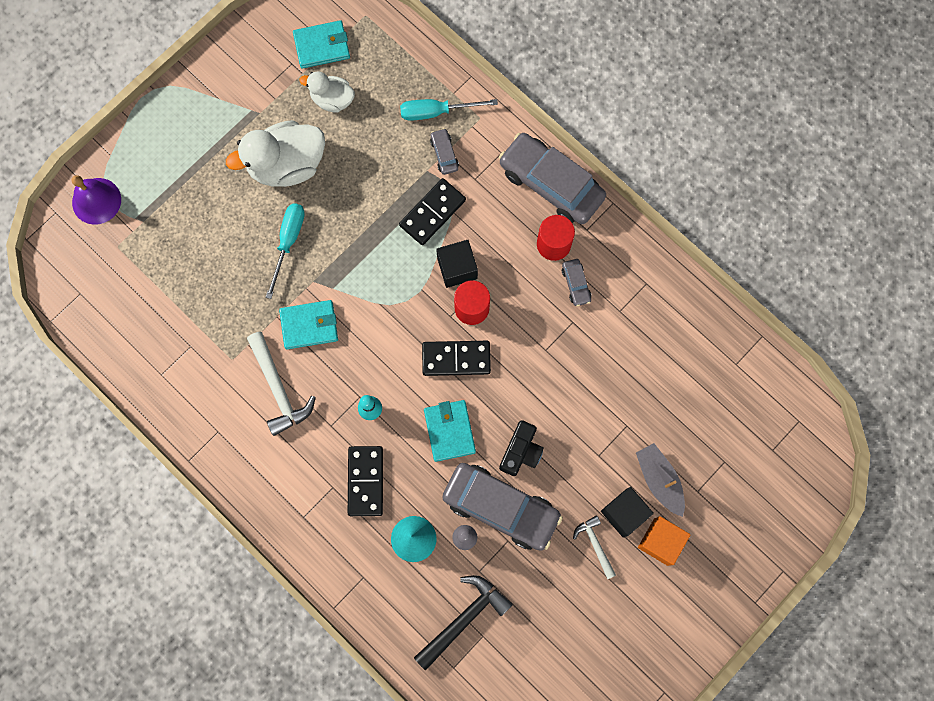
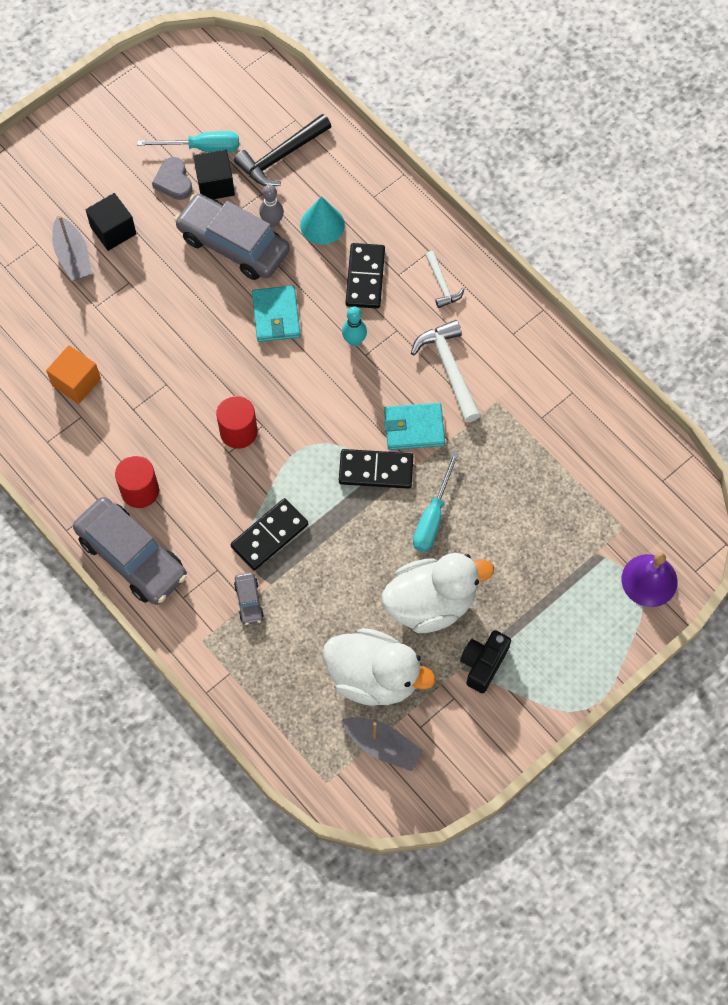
camera: 175 degrees left, 10 degrees down
turquoise wallet [293,20,350,69] -> grey boat [342,717,423,771]
white duck [299,71,355,113] -> white duck [323,628,435,706], size x1.74
turquoise screwdriver [400,99,498,121] -> turquoise screwdriver moved to [137,131,239,152]
black domino [422,341,491,376] -> black domino moved to [339,449,413,489]
black cube [436,240,478,288] -> black cube moved to [193,149,235,199]
black camera [499,420,544,476] -> black camera moved to [460,630,511,693]
grey car [562,259,591,306] -> none
white hammer [573,515,616,579] -> white hammer moved to [425,251,464,308]
orange cube [638,516,691,566] -> orange cube moved to [46,345,101,404]
none -> grey heart [152,157,192,200]

